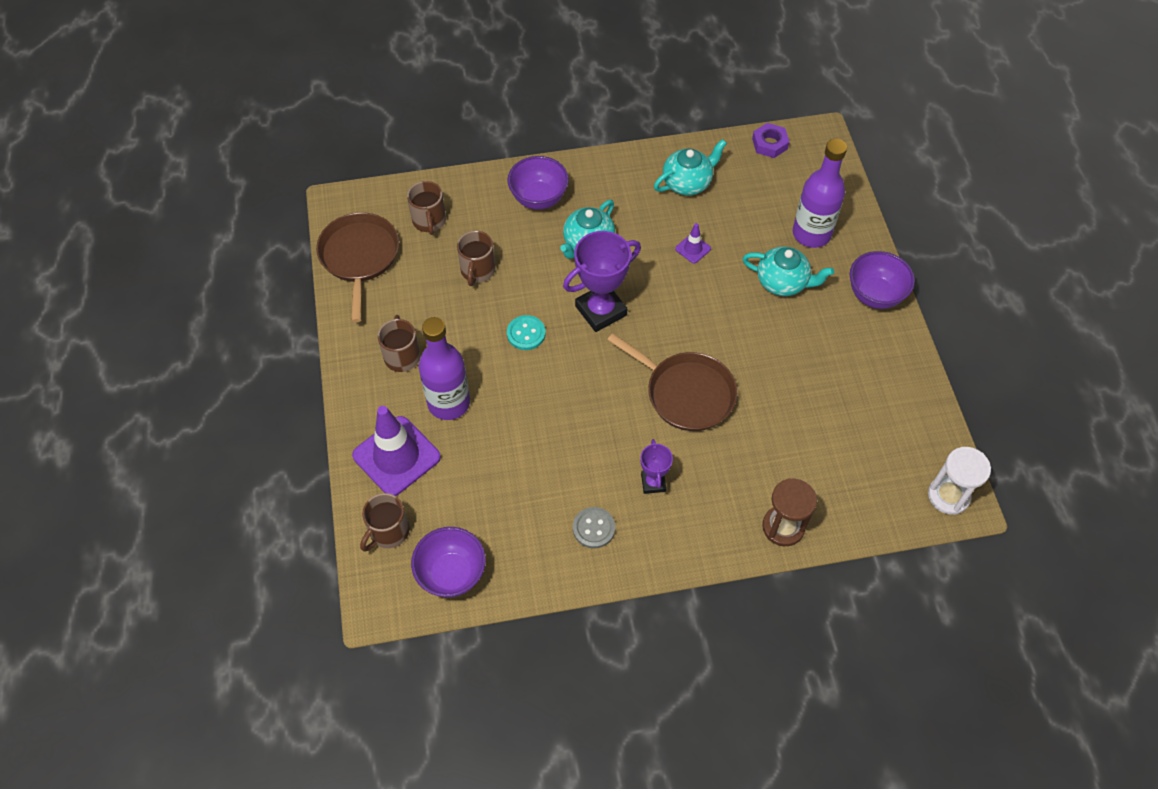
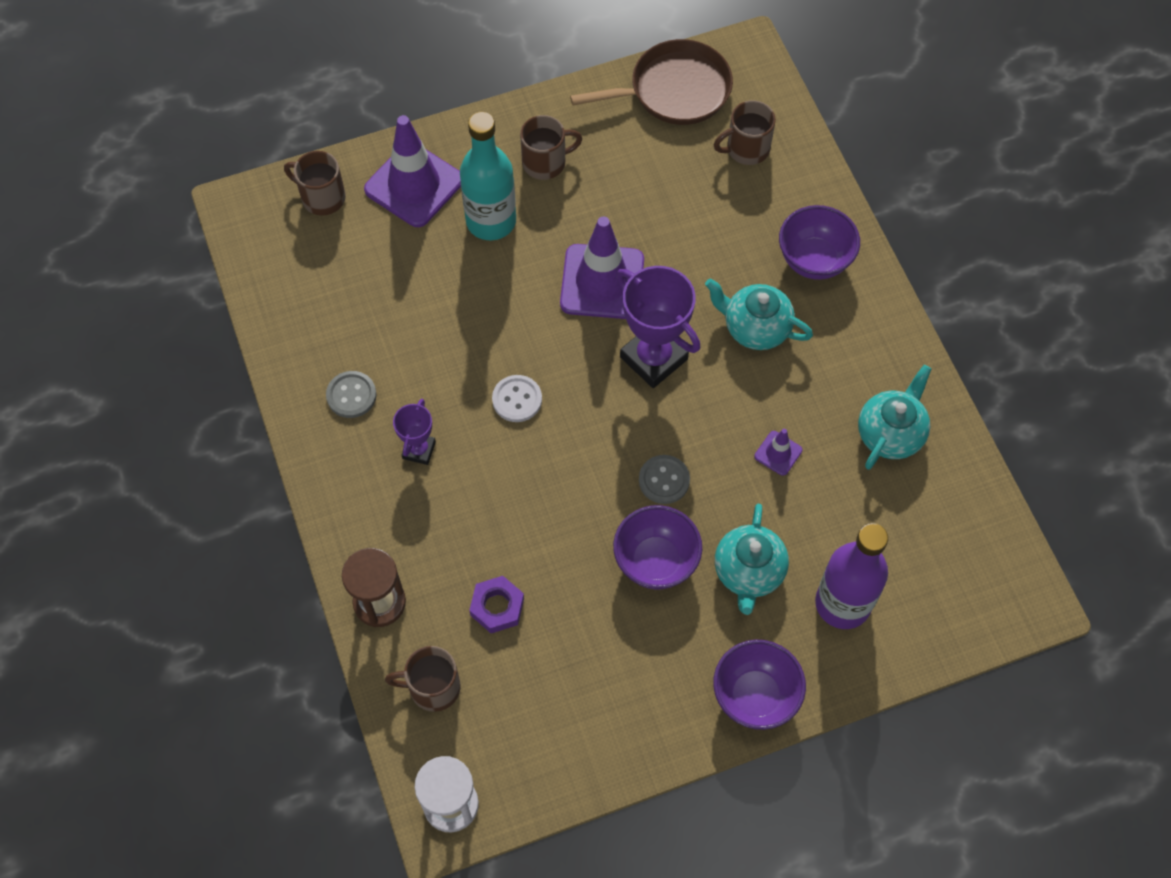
camera: 80 degrees right, 5 degrees up
purple bowl [411,527,486,598] -> purple bowl moved to [613,505,702,589]
purple bottle [419,317,470,420] -> turquoise bottle [460,112,516,240]
brown mug [457,231,496,286] -> brown mug moved to [385,646,461,712]
turquoise button [507,315,546,350] -> purple traffic cone [560,216,644,319]
brown pan [608,333,737,431] -> none
purple trophy [641,439,673,494] -> purple trophy turned 60 degrees counterclockwise [393,399,436,465]
turquoise teapot [654,139,727,195] -> turquoise teapot turned 105 degrees counterclockwise [858,365,931,470]
purple nut [752,123,789,158] -> purple nut moved to [469,576,524,633]
none -> white button [492,375,542,422]
none -> grey button [639,455,690,504]

